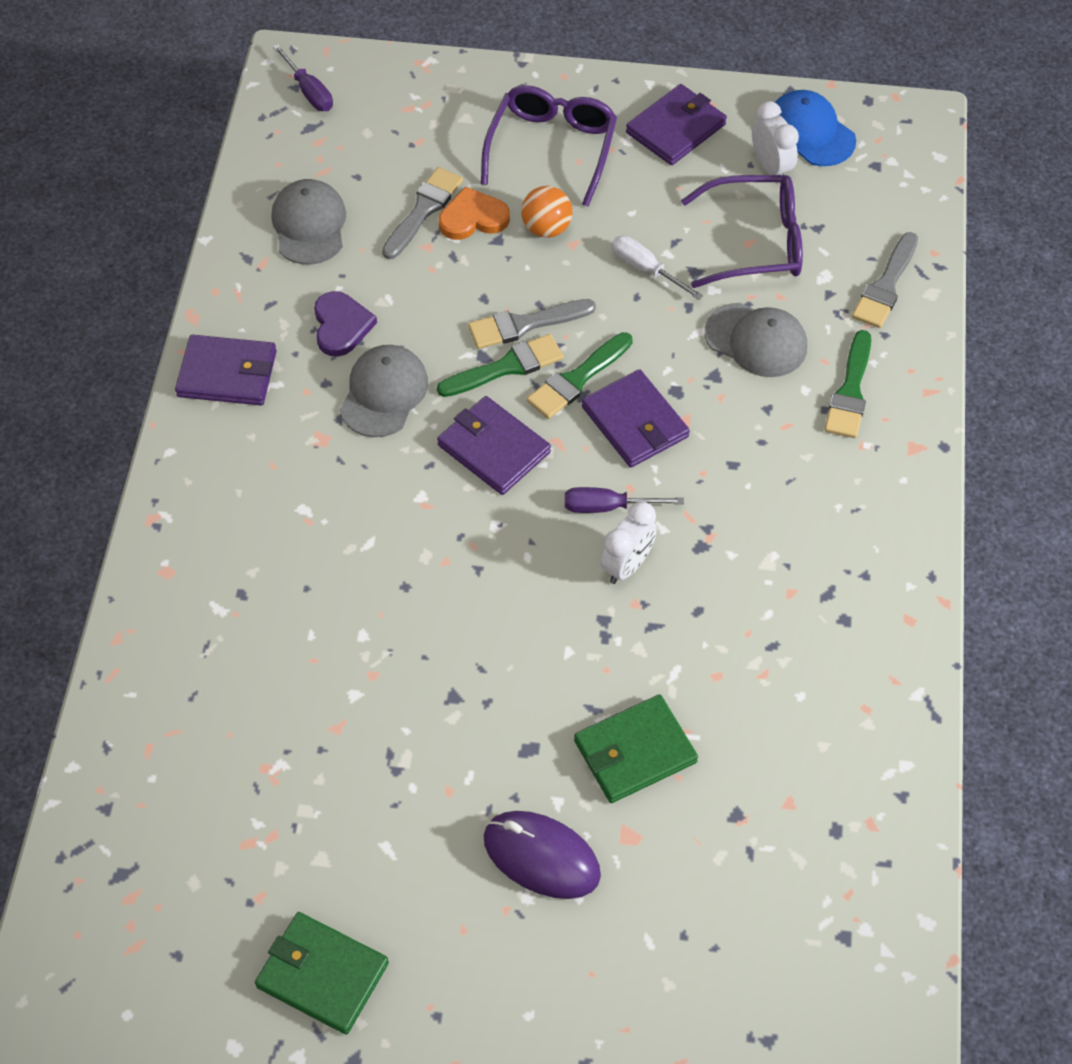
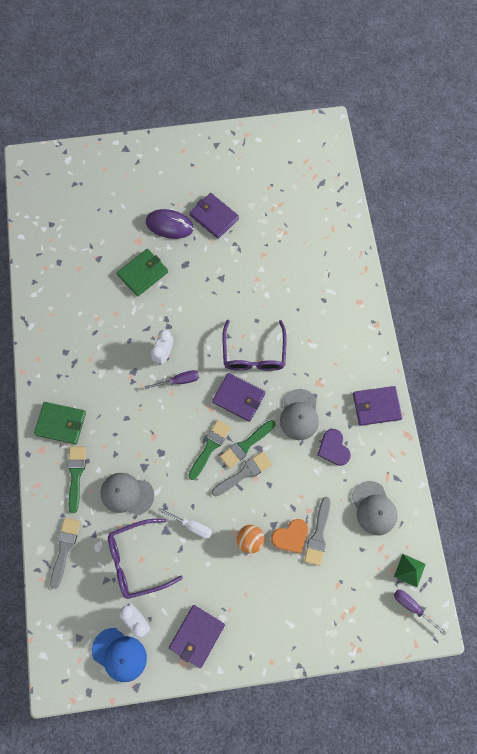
camera: 165 degrees right, 15 degrees up
green wallet [255,912,389,1034] -> green wallet moved to [34,402,86,444]
purple glasses [481,85,617,207] -> purple glasses moved to [223,320,287,371]
purple wallet [582,369,689,467] -> purple wallet moved to [190,193,239,239]
none -> green pyramid [394,554,426,587]

